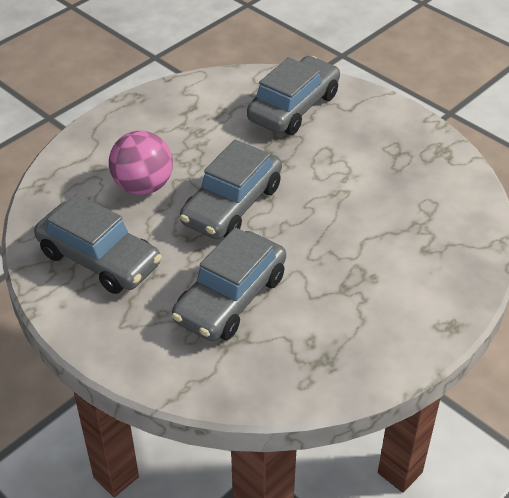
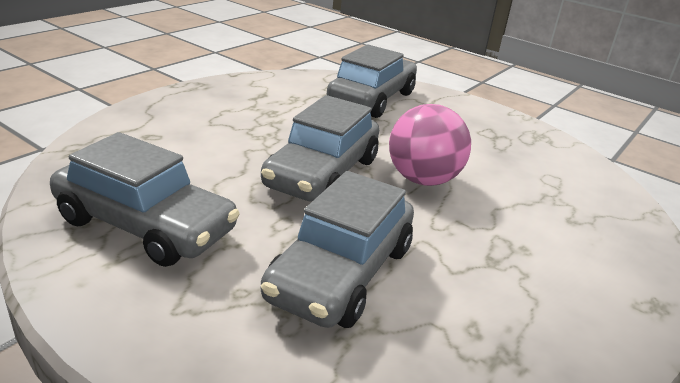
camera: 10 degrees left, 15 degrees down
pink ball [109,131,173,195] -> pink ball moved to [389,104,471,186]

